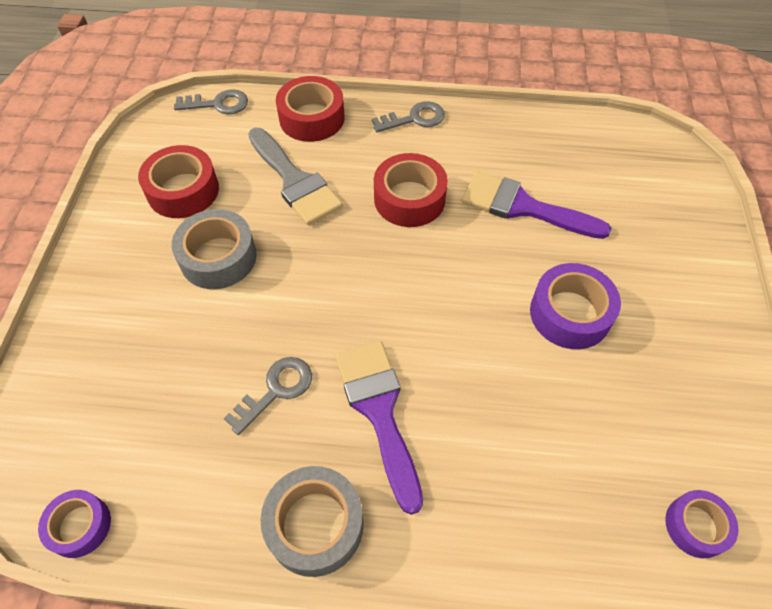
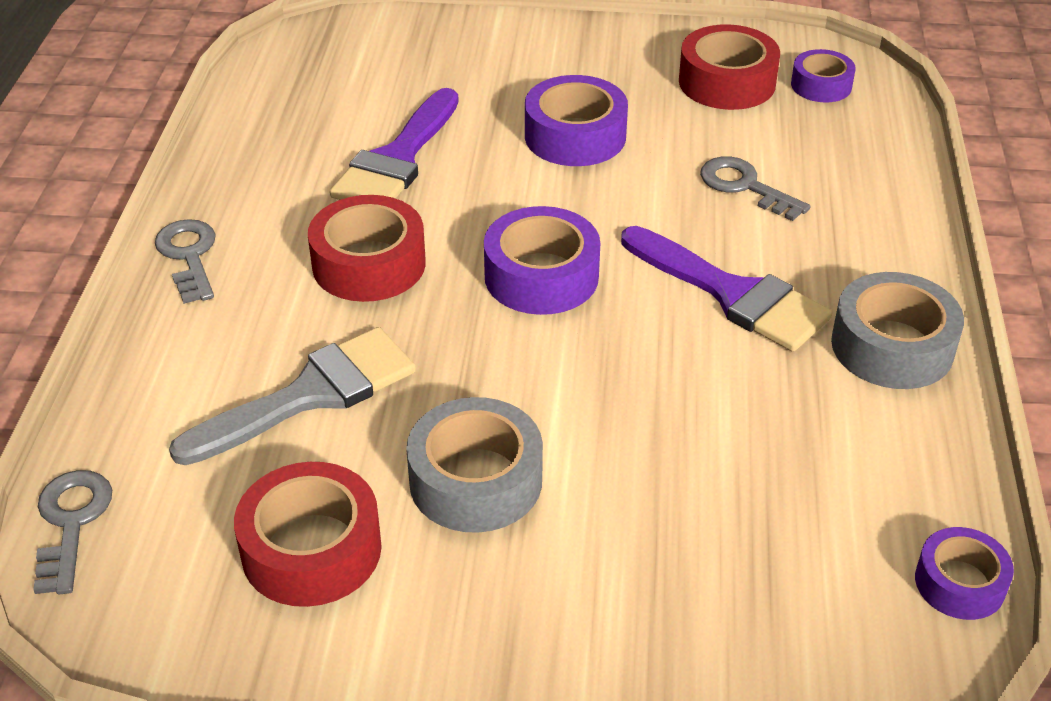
camera: 90 degrees left, 15 degrees down
grey key [224,357,312,435] -> grey key moved to [700,156,811,221]
red tape [276,76,344,142] -> red tape moved to [679,24,780,110]
purple brush [335,341,423,515] -> purple brush turned 120 degrees counterclockwise [621,226,832,352]
none -> purple tape [484,206,600,315]

